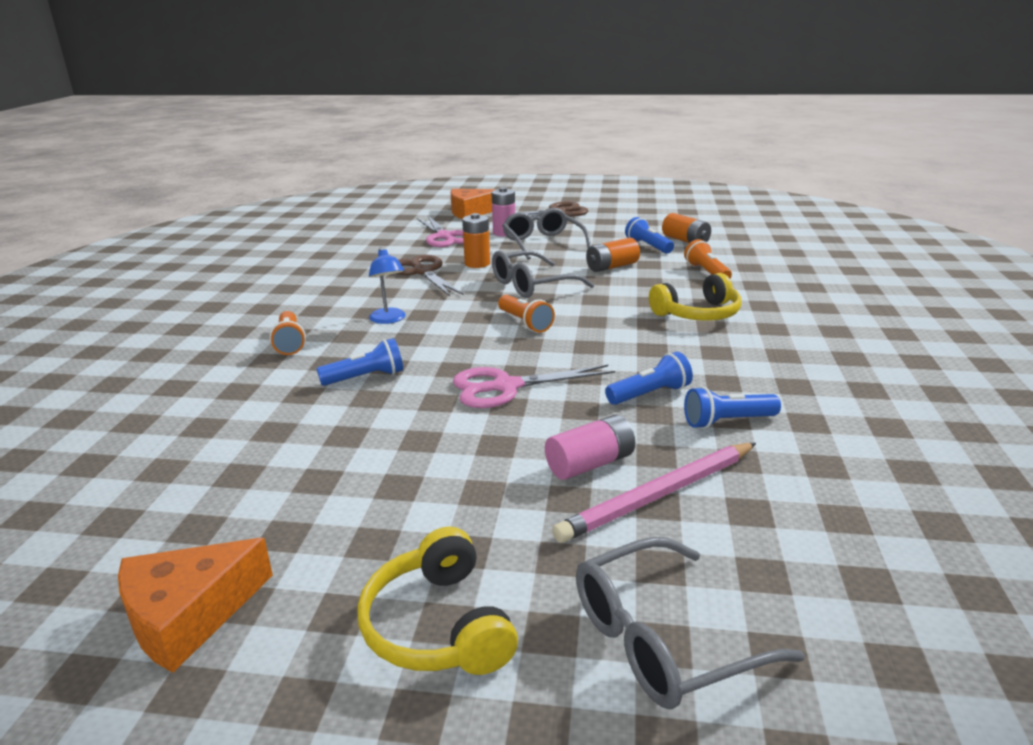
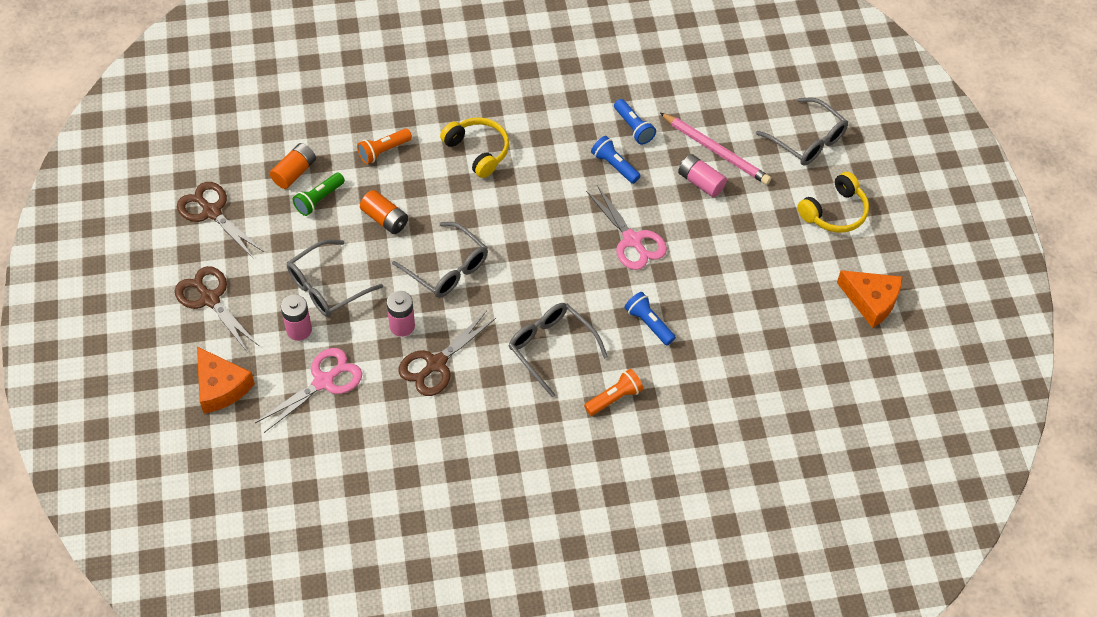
camera: 110 degrees left, 30 degrees up
blue lamp [369,247,406,324] -> grey glasses [508,303,608,397]
orange battery [462,213,490,268] -> pink battery [387,291,415,337]
orange flashlight [498,295,555,333] -> none
blue flashlight [625,217,674,254] -> green flashlight [292,173,345,216]
none -> brown scissors [177,182,264,259]

